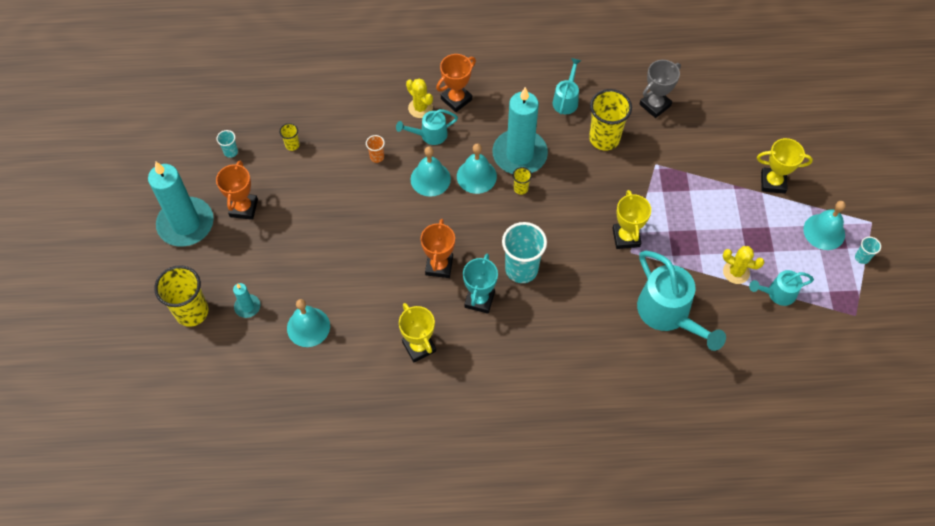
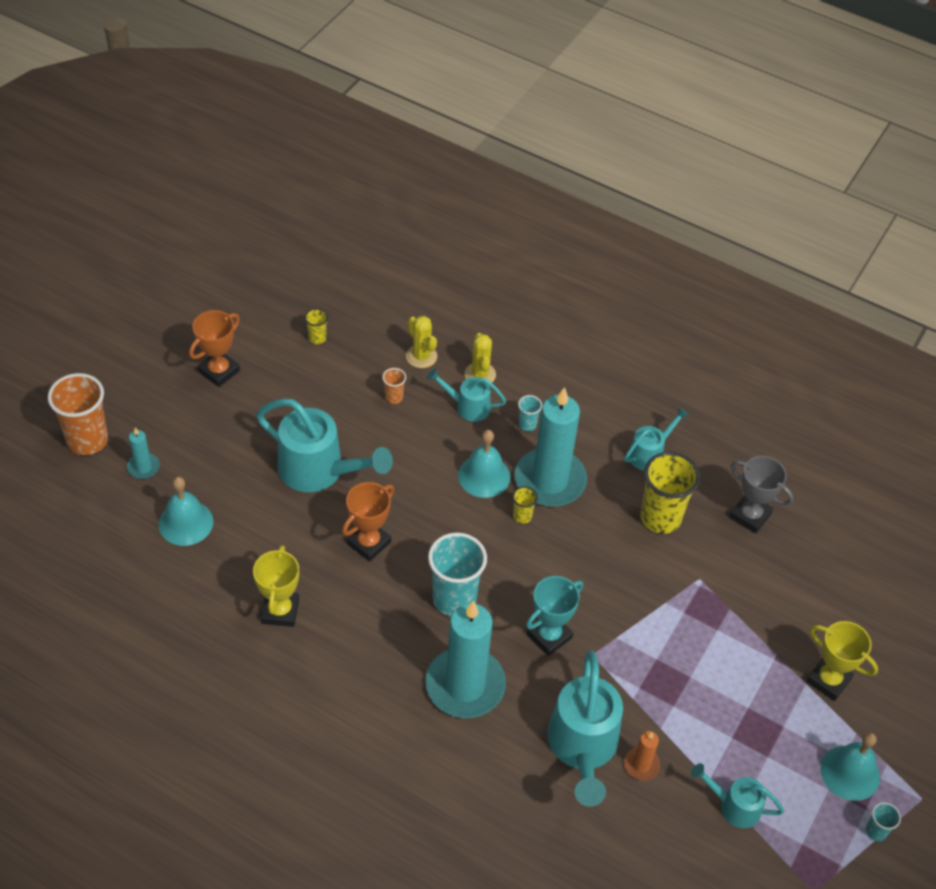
camera: 30 degrees right, 10 degrees down
turquoise candle [148,162,214,247] -> turquoise candle moved to [425,601,506,718]
yellow cup [154,265,208,327] -> orange cup [48,373,108,455]
turquoise cup [217,130,238,158] -> turquoise cup moved to [518,395,542,431]
turquoise bell [411,146,451,197] -> none
orange trophy [436,54,476,112] -> none
turquoise trophy [463,253,498,314] -> turquoise trophy moved to [526,576,583,656]
yellow trophy [612,190,651,249] -> none
grey trophy [640,60,681,118] -> grey trophy turned 45 degrees clockwise [730,456,793,534]
yellow cactus [723,246,764,284] -> yellow cactus moved to [406,316,437,368]
none -> turquoise watering can [256,399,393,492]
none -> orange candle [624,731,660,781]

